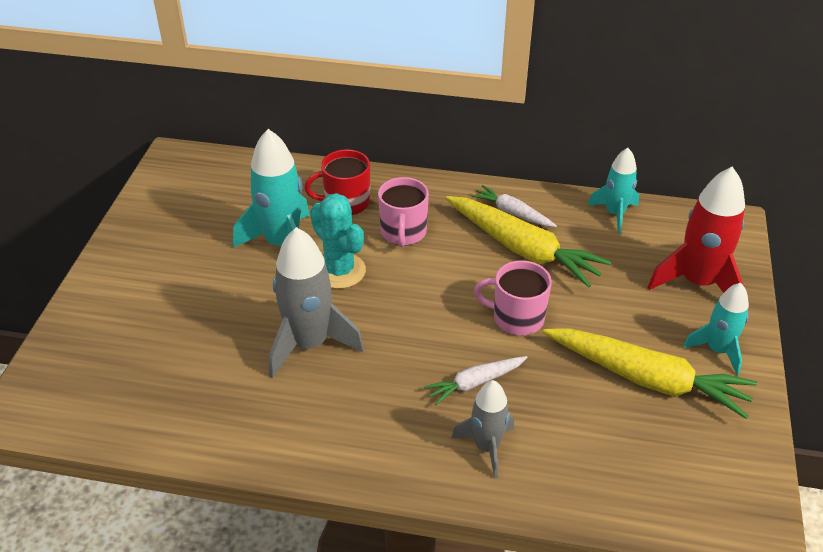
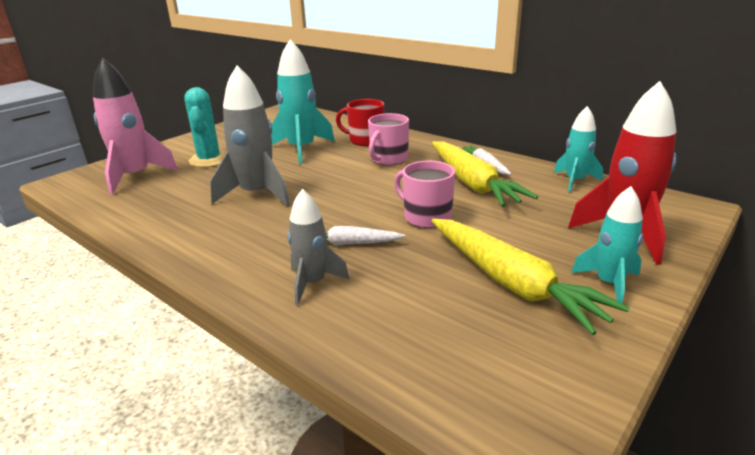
camera: 30 degrees right, 15 degrees down
turquoise cactus [310,193,366,289] -> turquoise cactus moved to [184,87,226,167]
none -> pink rocket [93,58,178,195]

